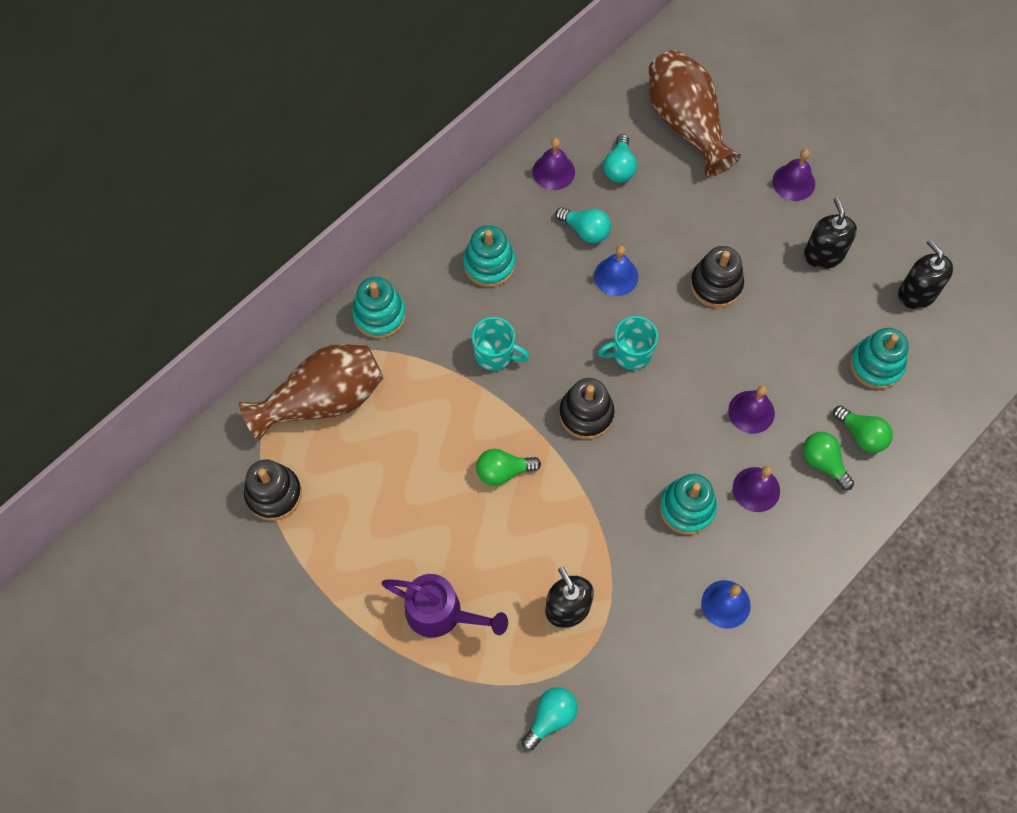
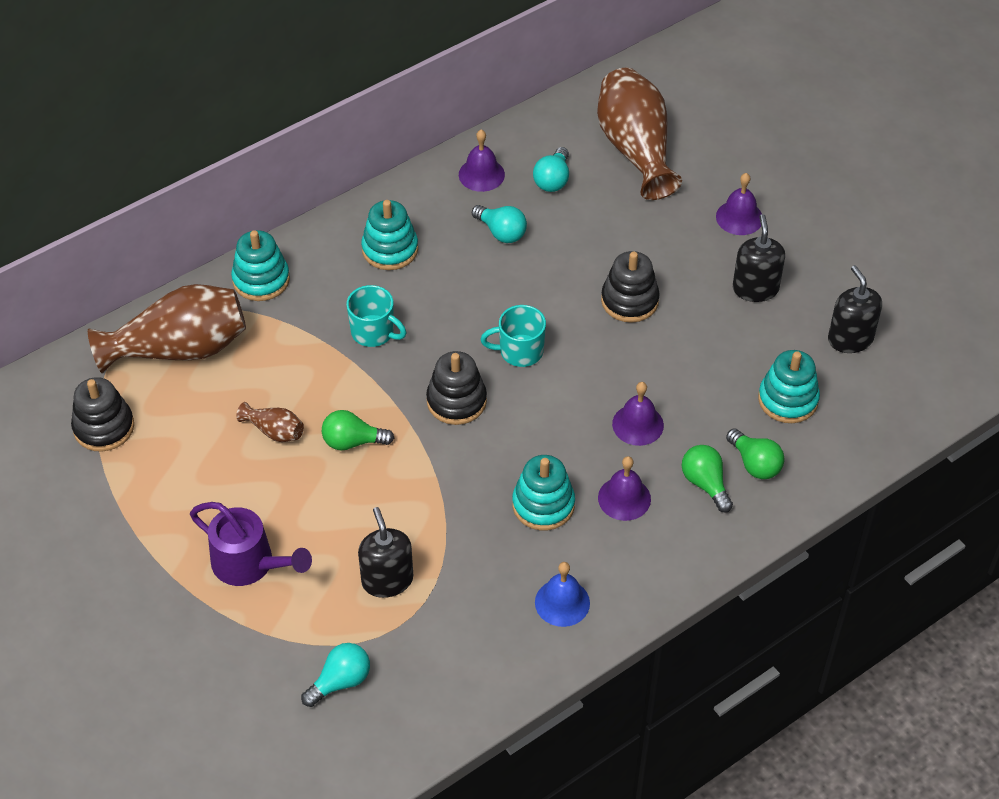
camera: 10 degrees right, 15 degrees down
blue bell [594,246,638,296] -> none
none -> brown vase [236,402,304,442]

